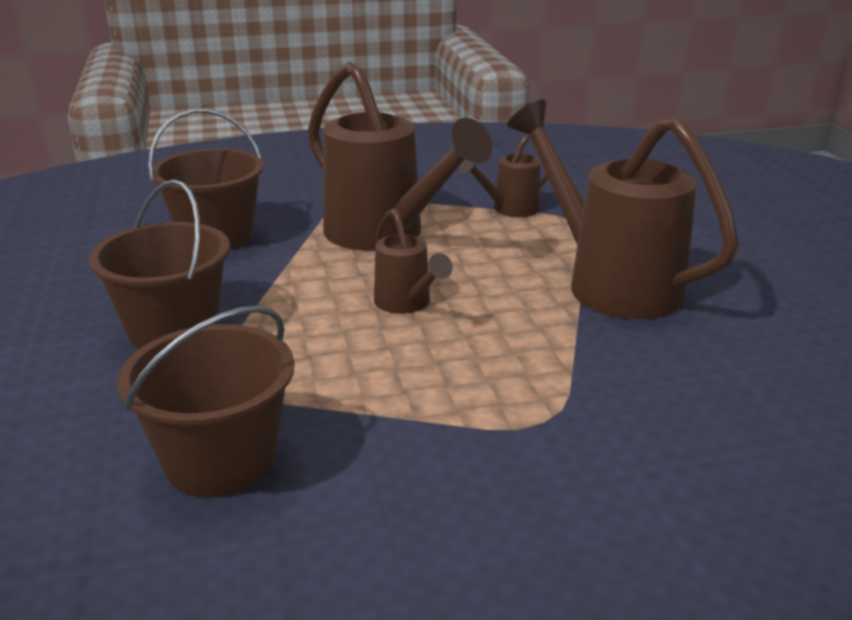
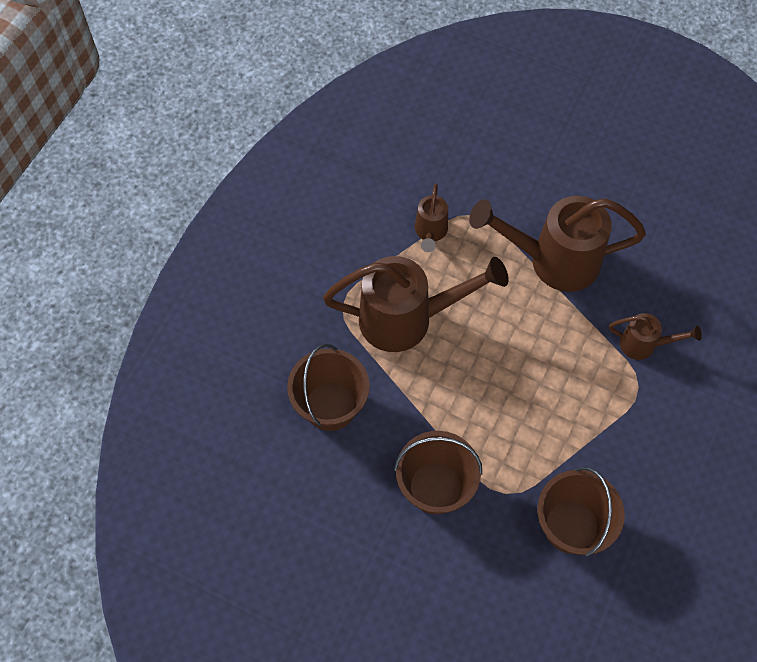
camera: 50 degrees left, 35 degrees up
brown watering can [374,208,453,314] -> brown watering can moved to [609,313,702,360]

